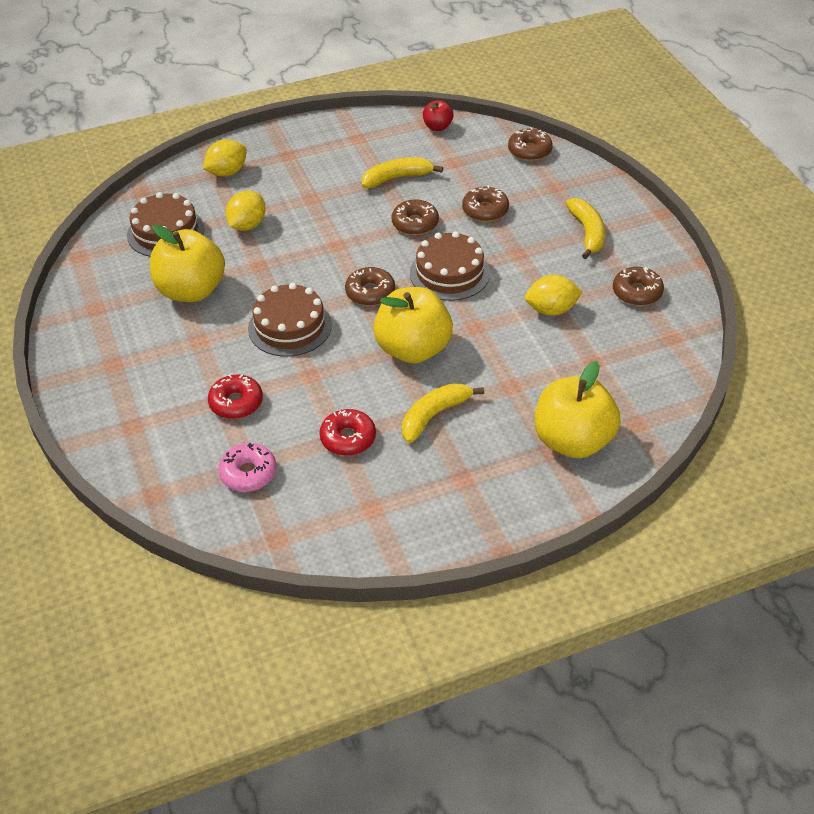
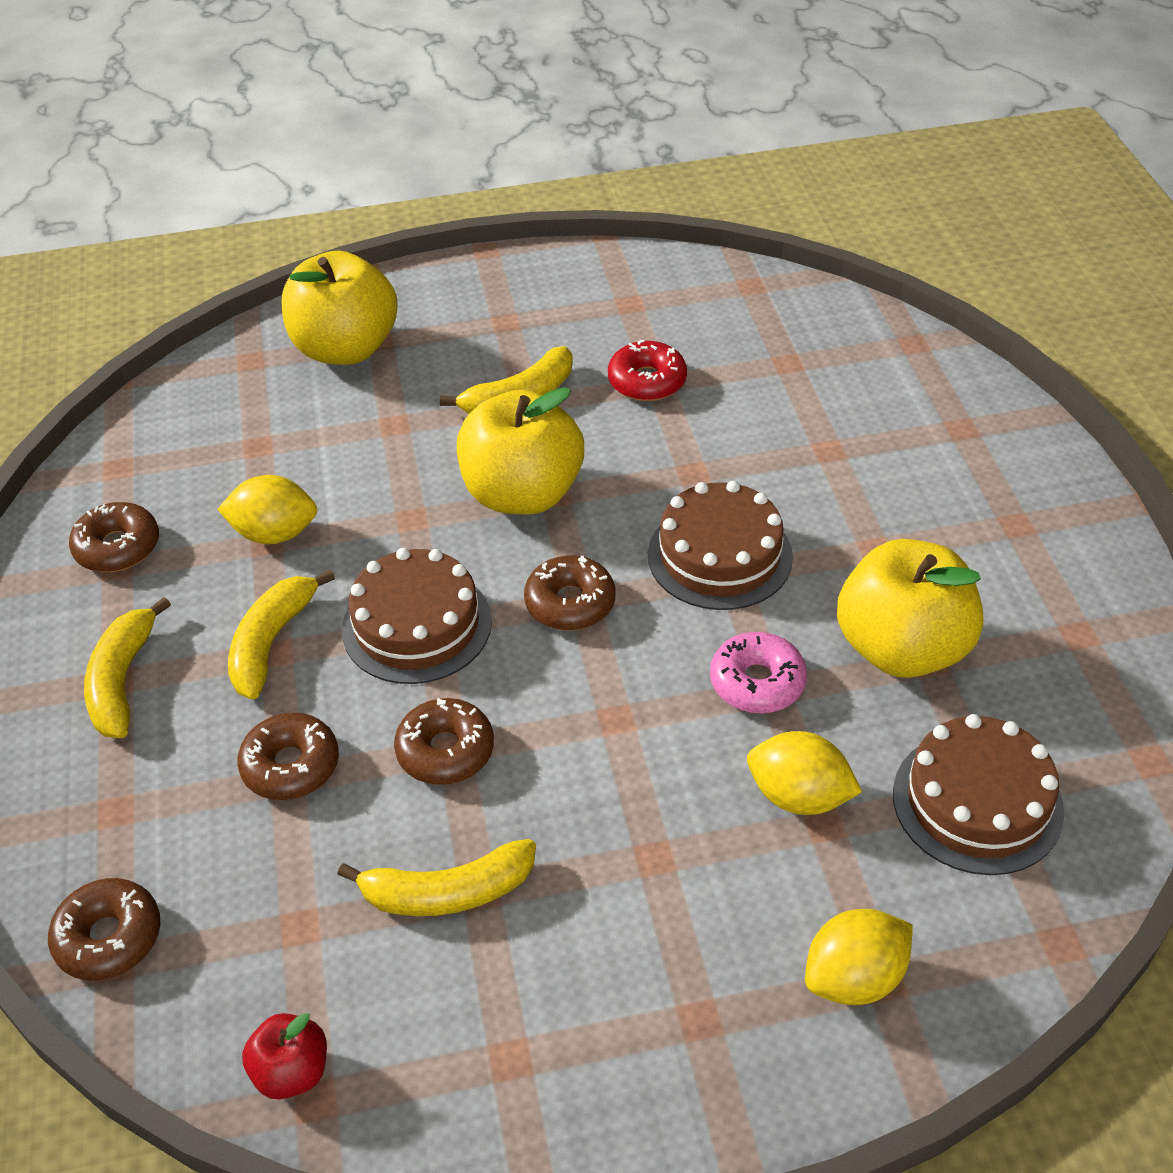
camera: 170 degrees left, 0 degrees up
red donut [208,374,263,419] -> none
pink donut [218,443,276,492] -> pink donut moved to [710,632,807,713]
yellow lemon [226,191,266,231] -> yellow lemon turned 75 degrees clockwise [747,731,862,815]
none -> yellow banana [228,570,335,699]

